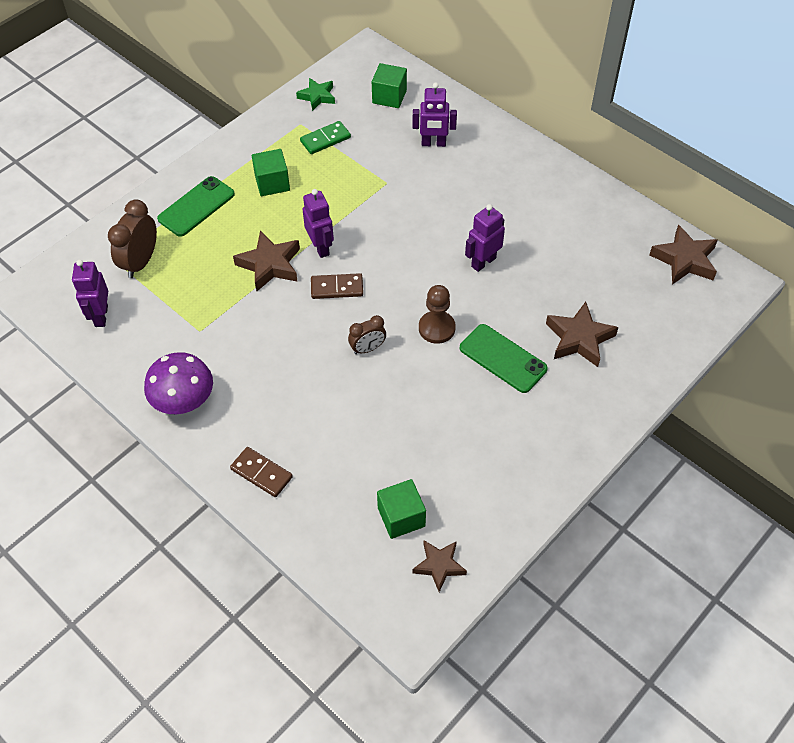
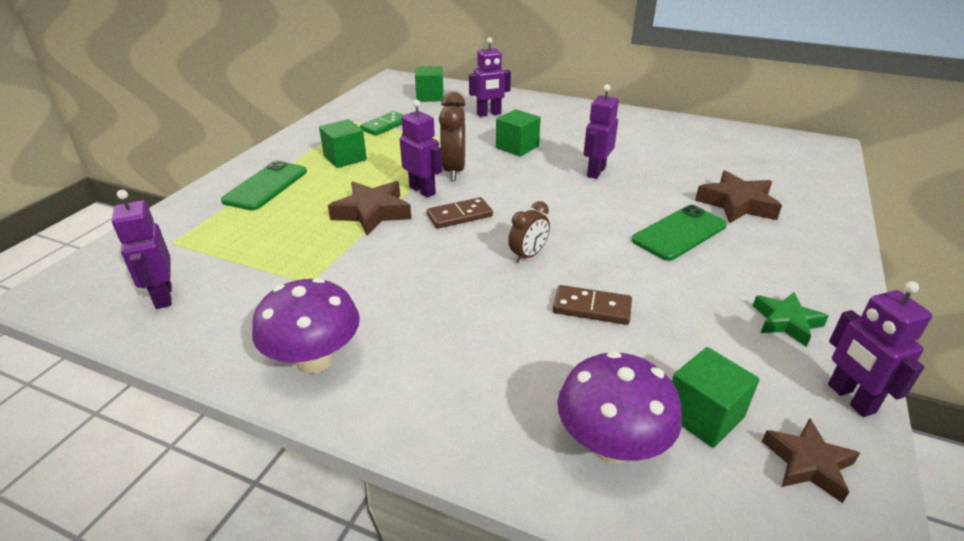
camera: 20 degrees left, 20 degrees down
brown clock [108,199,157,278] -> brown clock moved to [439,92,466,181]
brown domino [230,447,293,497] -> brown domino moved to [553,285,632,325]
green star [296,78,335,111] -> green star moved to [753,292,829,347]
brown pawn [419,285,456,344] -> none
green phone [460,324,548,393] -> green phone turned 60 degrees counterclockwise [632,205,727,261]
brown star [649,225,718,285] -> none
none -> green cube [496,109,541,156]
none -> purple mushroom [557,351,682,464]
none -> purple robot [828,281,932,417]

